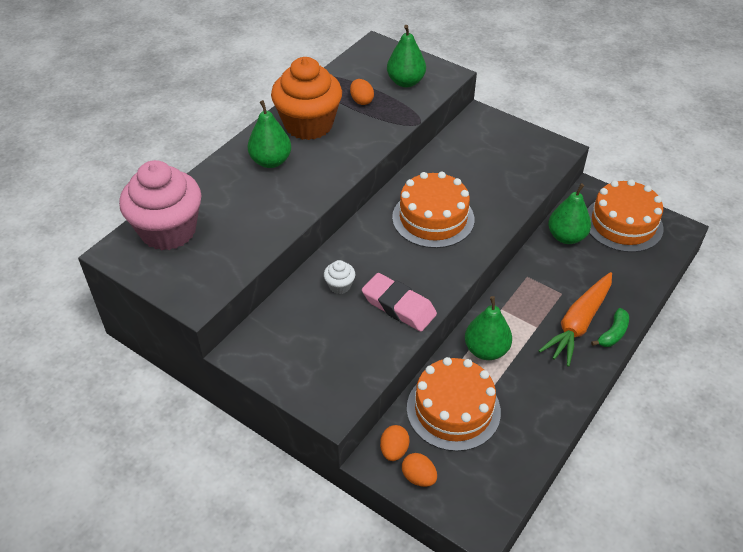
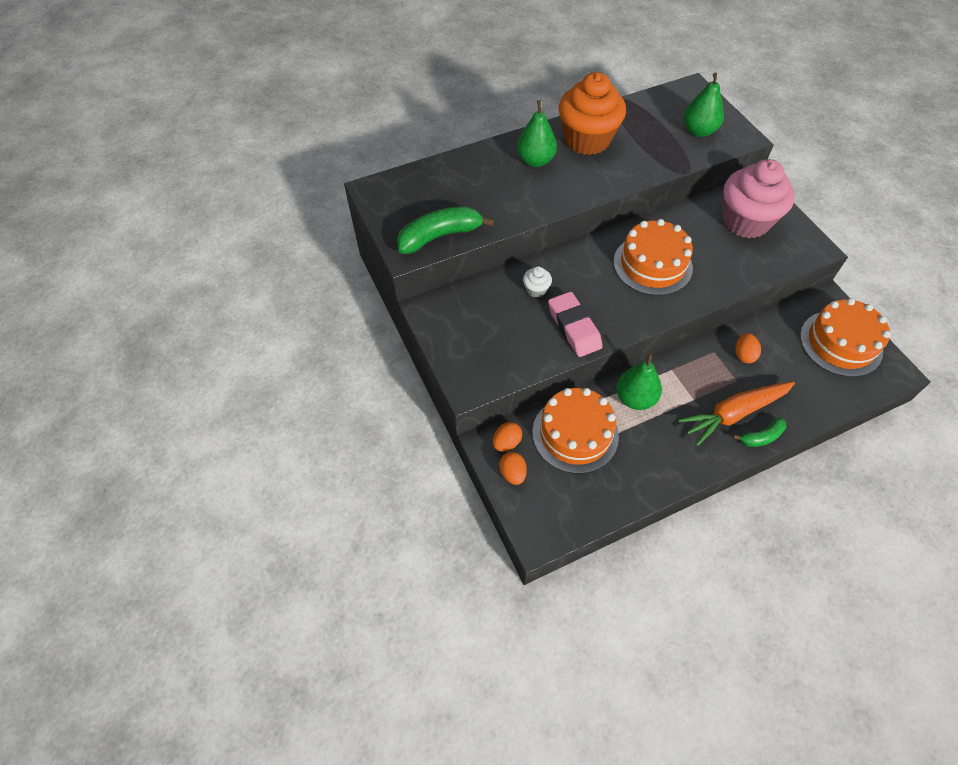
camera: 30 degrees right, 10 degrees up
pink cupcake [119,160,202,250] -> pink cupcake moved to [723,159,795,238]
orange egg [350,79,374,105] -> orange egg moved to [735,333,761,363]
green pear [548,183,591,244] -> none
none -> green banana [397,206,494,254]

